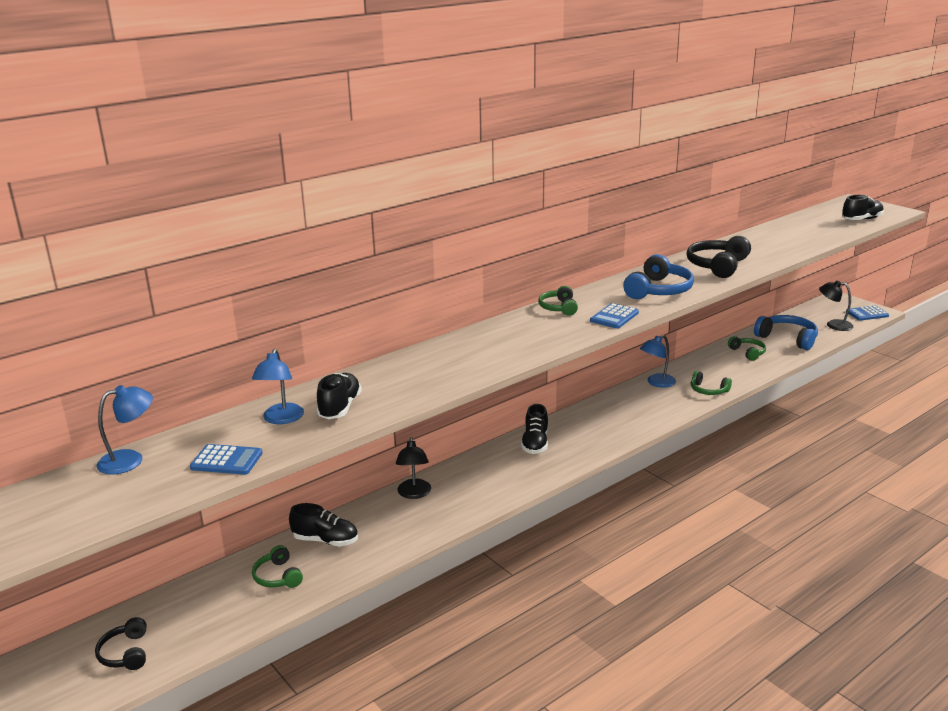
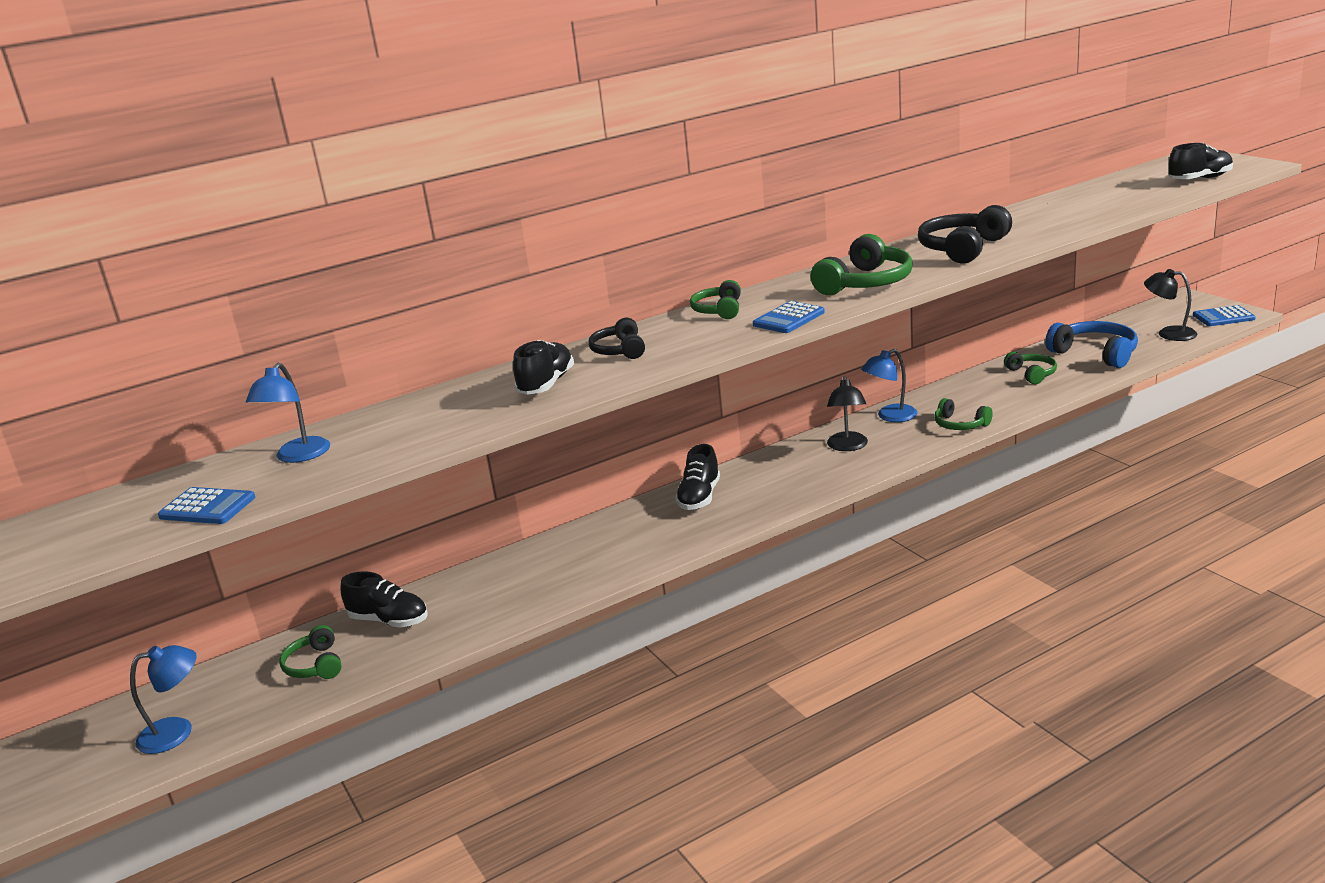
camera: 10 degrees right, 0 degrees up
black headphones [95,617,147,670] -> black headphones moved to [588,318,645,359]
blue lamp [96,385,153,475] -> blue lamp moved to [130,645,197,754]
black shoe [316,373,362,419] -> black shoe moved to [513,340,574,395]
black lamp [396,437,431,499] -> black lamp moved to [827,376,868,451]
blue headphones [623,254,694,299] -> green headphones [811,234,913,295]

